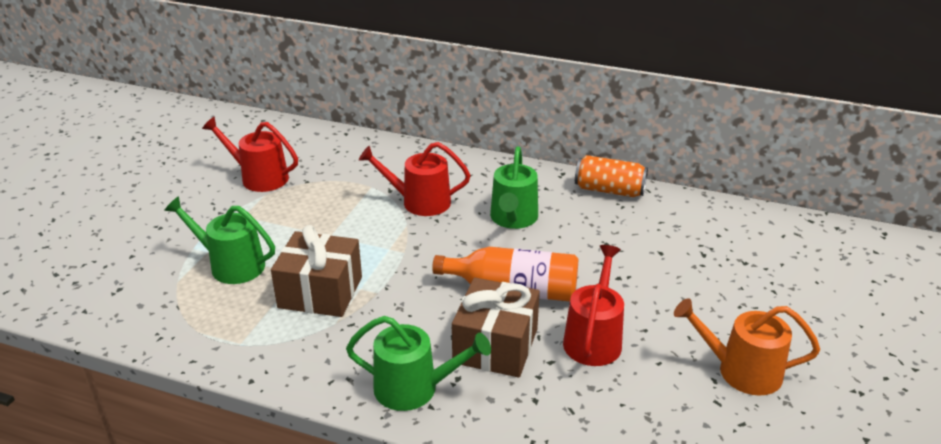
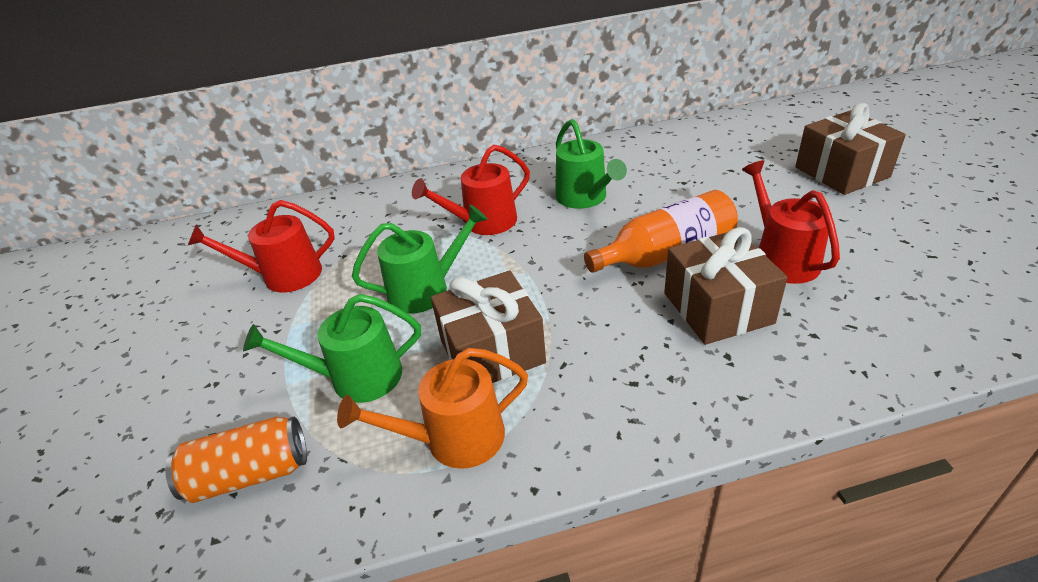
camera: 30 degrees left, 5 degrees up
green watering can [346,316,491,411] -> green watering can moved to [352,205,488,314]
orange can [575,155,648,197] -> orange can moved to [165,416,307,503]
orange watering can [674,298,820,396] -> orange watering can moved to [337,348,528,469]
none -> brown gift [795,103,906,195]

